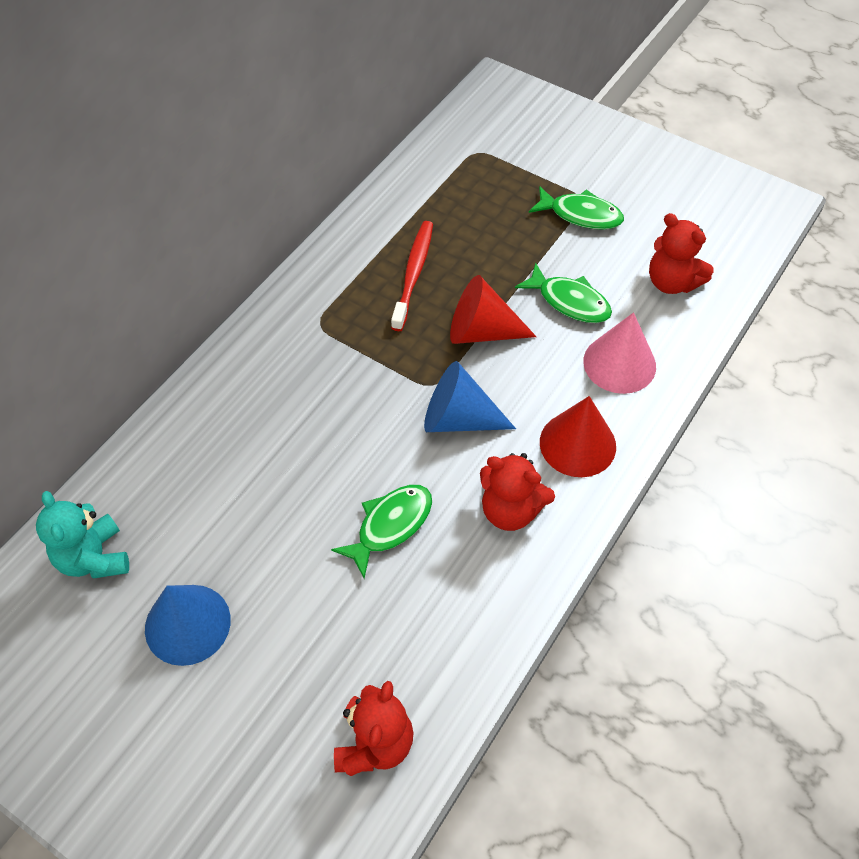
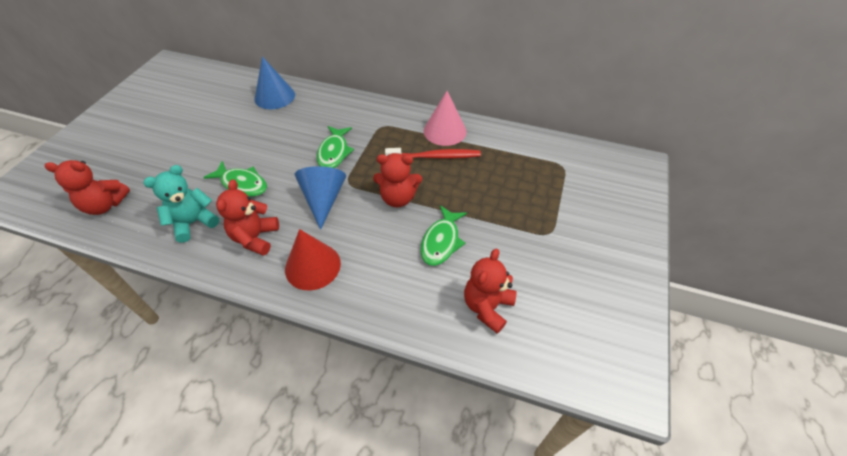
camera: 75 degrees right, 5 degrees down
turquoise teddy bear [36,491,129,578] -> turquoise teddy bear moved to [143,165,219,243]
blue cone [145,585,231,666] -> blue cone moved to [255,56,295,109]
red cone [450,275,536,344] -> red teddy bear [373,153,422,207]
green fish [529,186,624,230] -> green fish moved to [317,126,354,168]
pink cone [583,312,656,394] -> pink cone moved to [424,91,466,146]

